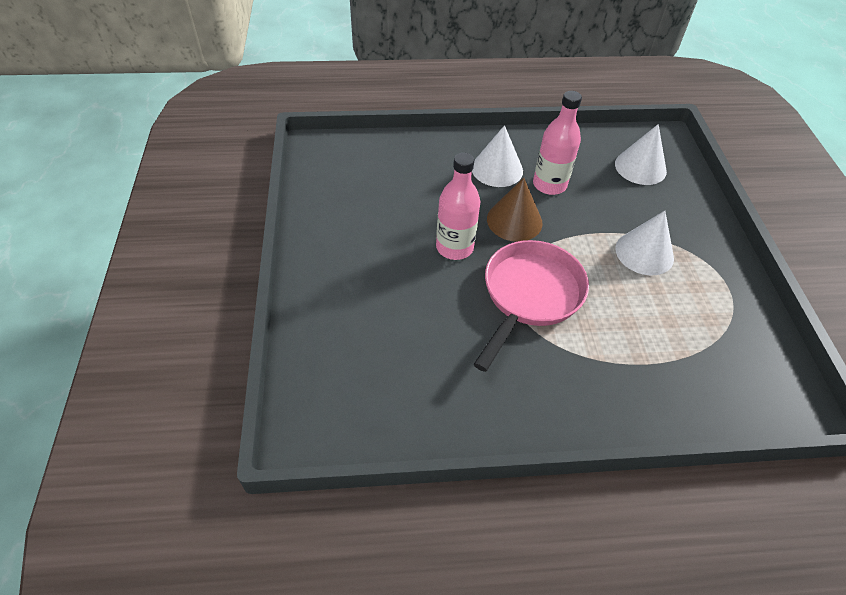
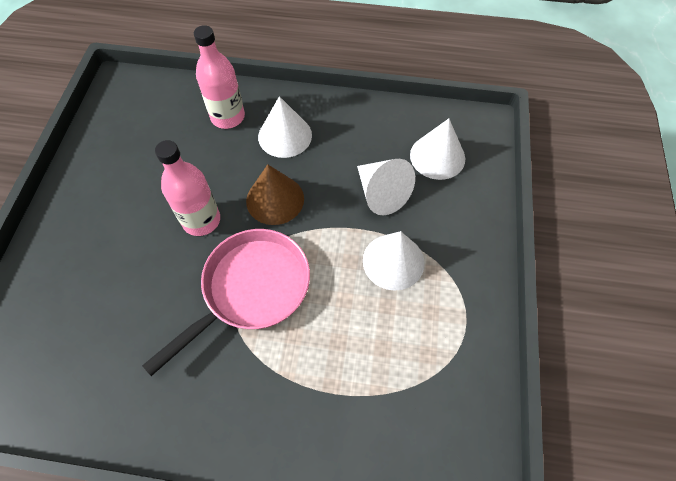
camera: 15 degrees right, 10 degrees up
pink bottle [533,91,582,195] -> pink bottle moved to [194,25,245,129]
none -> white cone [357,159,415,215]

